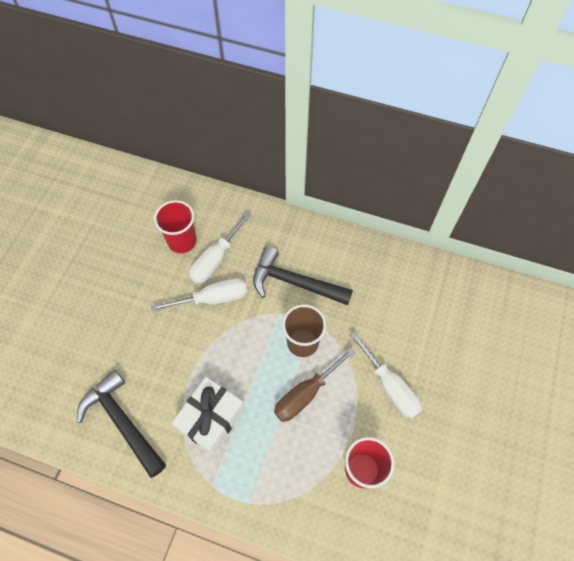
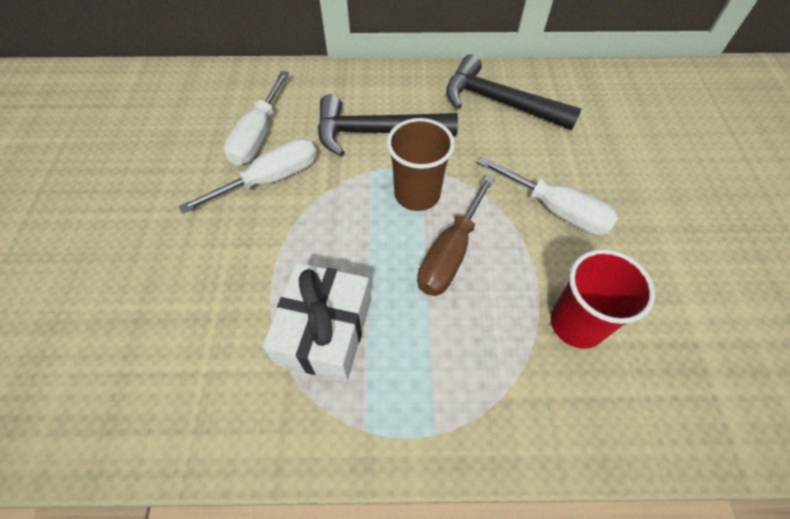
camera: 20 degrees left, 5 degrees down
black hammer [77,370,166,478] -> black hammer moved to [446,54,582,130]
red cup [154,200,197,253] -> none

